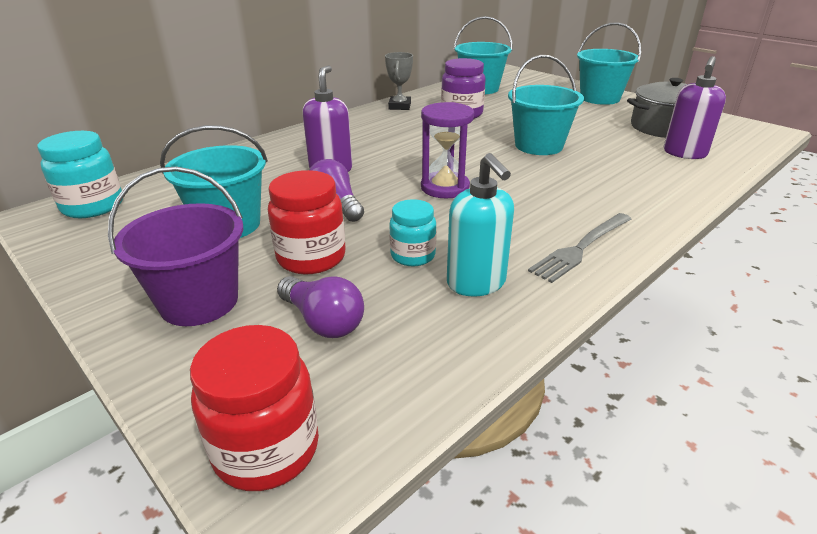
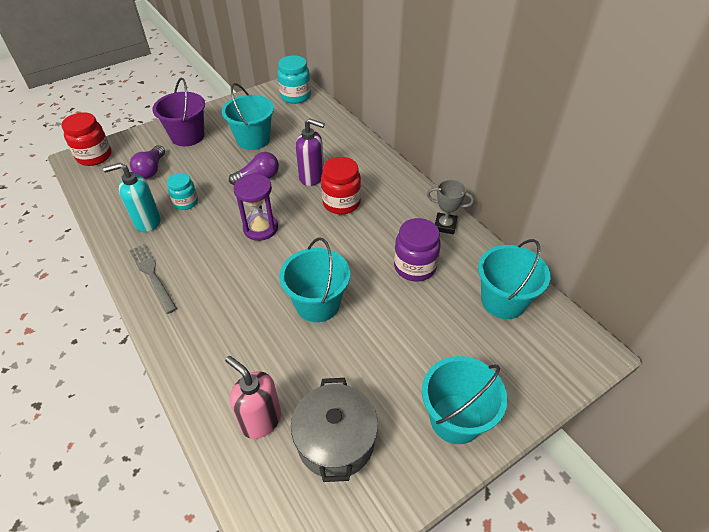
camera: 100 degrees right, 15 degrees up
red jar [268,170,346,274] -> red jar moved to [321,157,361,214]
purple light bulb [277,276,364,338] -> purple light bulb turned 45 degrees counterclockwise [130,145,165,179]
purple soap dispenser [664,56,726,159] -> pink soap dispenser [225,356,281,439]

